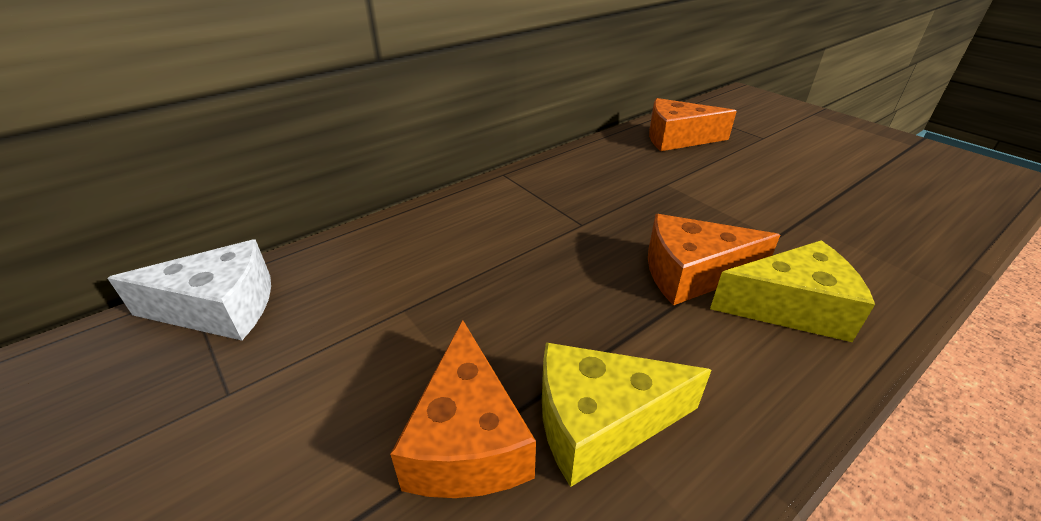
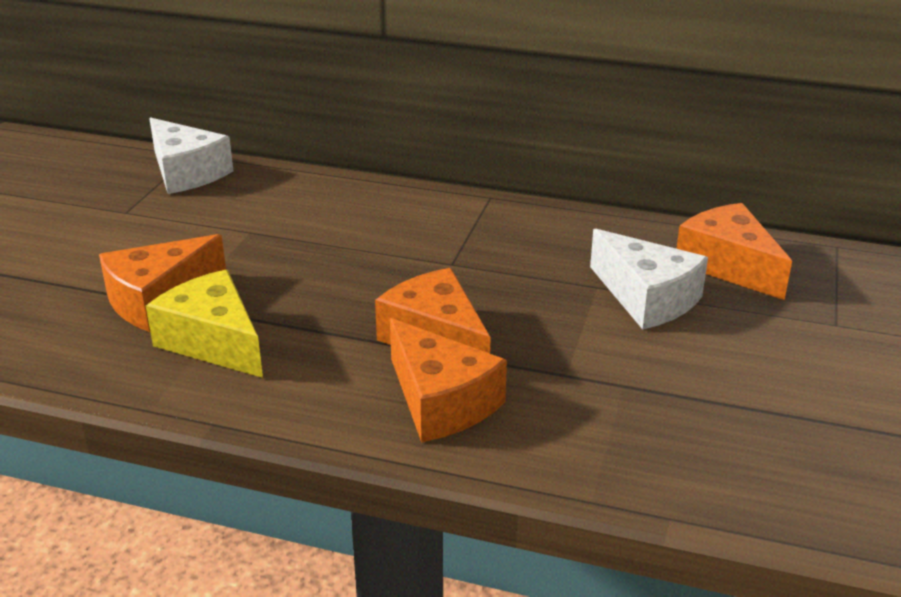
camera: 55 degrees right, 5 degrees down
yellow cheese [710,240,875,342] -> orange cheese [390,318,507,442]
none -> white cheese [590,229,708,330]

